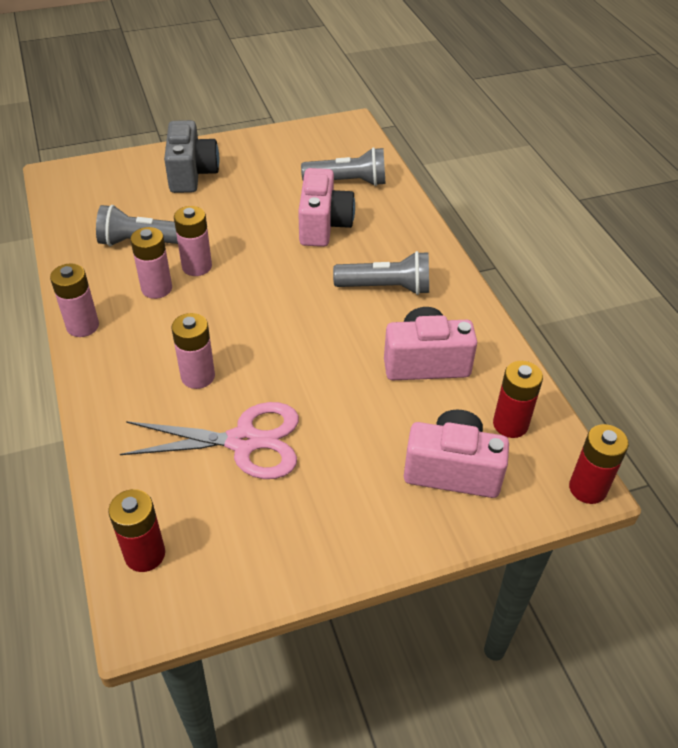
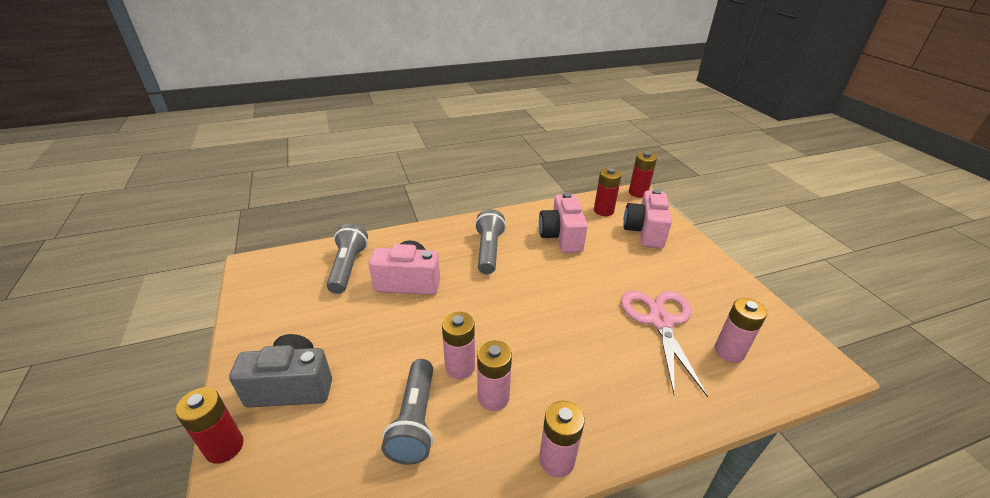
camera: 90 degrees left, 10 degrees down
red battery [108,489,165,572] -> red battery moved to [175,387,244,464]
pink battery [172,313,215,389] -> pink battery moved to [715,298,767,363]

